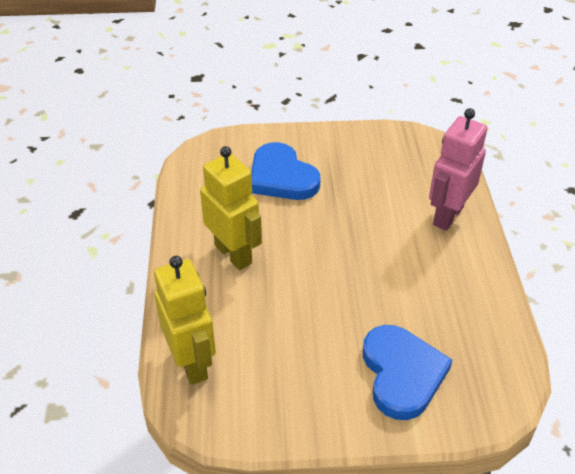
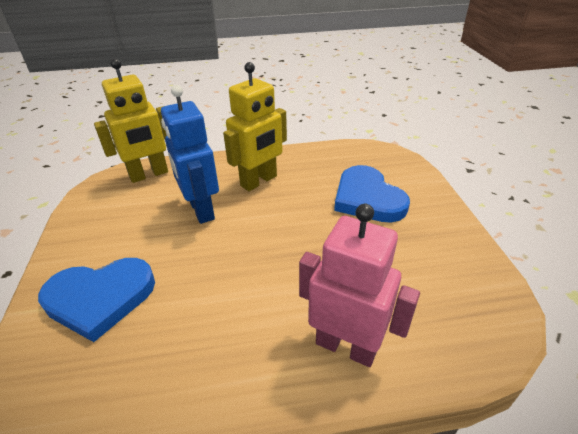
camera: 85 degrees right, 5 degrees down
blue heart [251,142,321,200] -> blue heart turned 75 degrees counterclockwise [334,165,410,222]
none -> blue robot [161,85,219,224]

